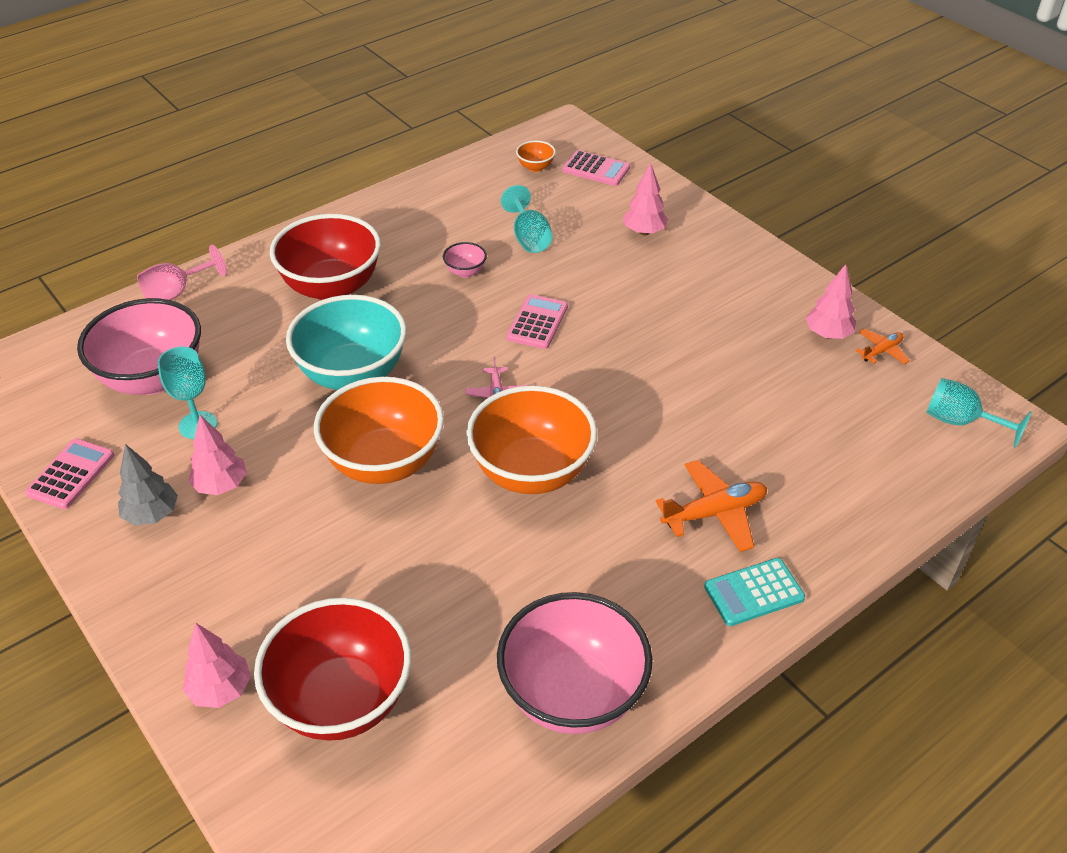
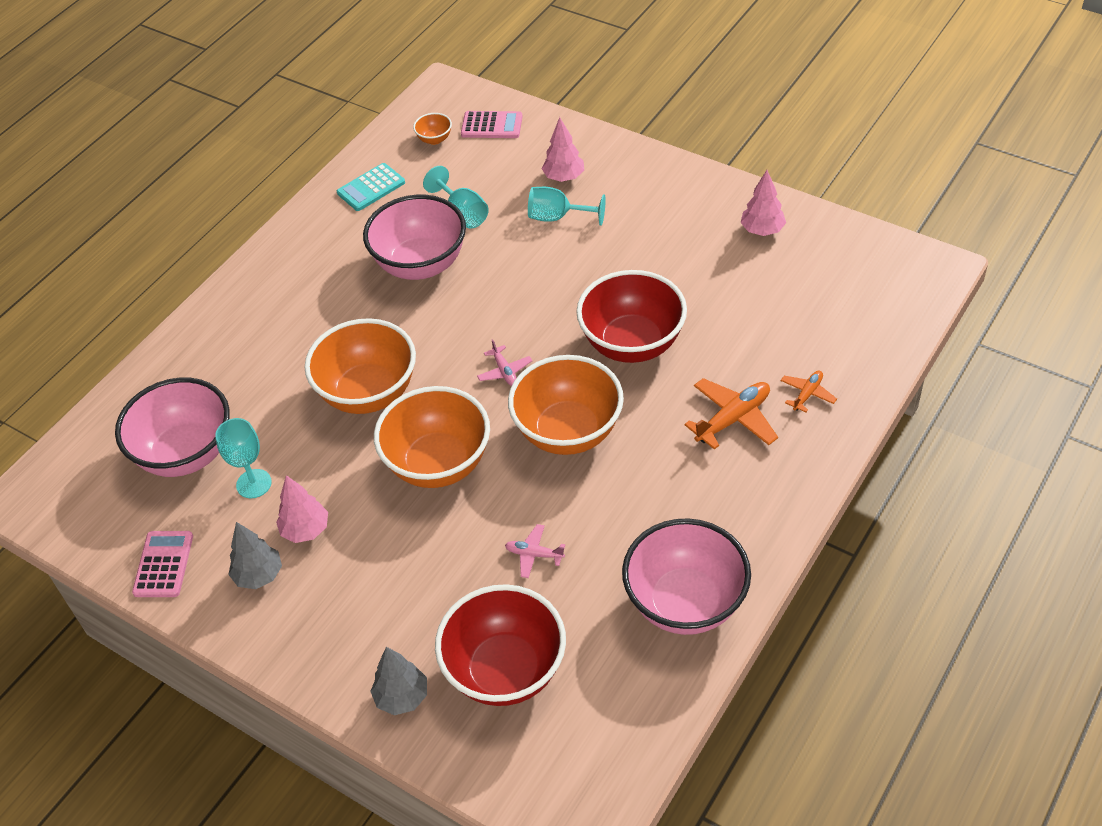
camera: 15 degrees left, 5 degrees up
pink goblet [137,245,227,300] -> none
pink tree [183,623,251,708] -> grey tree [370,647,427,715]
red bowl [270,214,381,300] -> red bowl moved to [576,270,687,363]
turquoise bowl [286,295,407,390] -> orange bowl [304,318,416,414]
pink bowl [443,242,487,278] -> pink bowl [363,195,466,280], size x2.42
pink calculator [506,294,568,349] -> none
turquoise calculator [704,558,805,626] -> turquoise calculator moved to [337,163,405,211]
orange plane [855,329,910,364] -> orange plane moved to [781,371,837,412]
turquoise goblet [926,378,1032,448] -> turquoise goblet moved to [528,187,606,226]
none -> pink plane [505,524,565,578]

